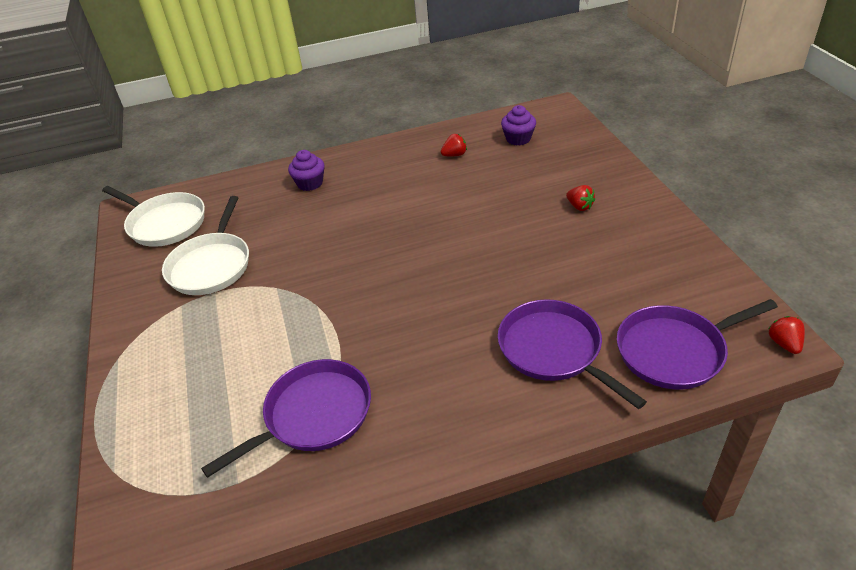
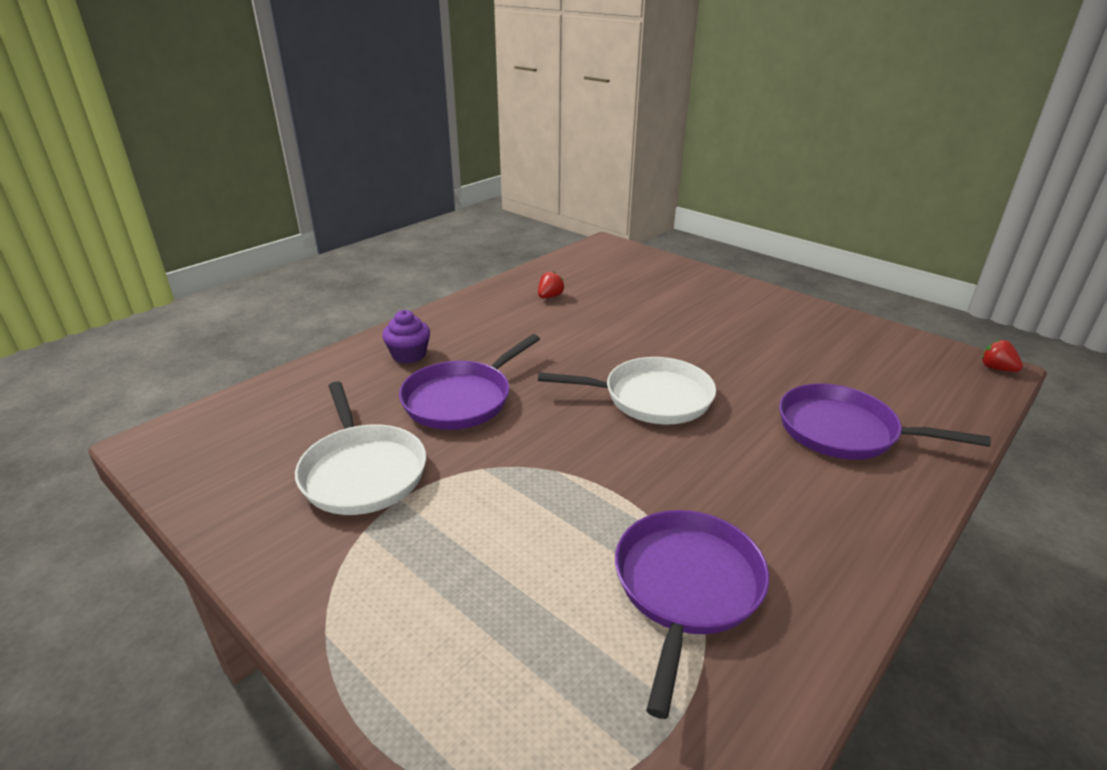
camera: 35 degrees left, 10 degrees down
white pan [102,186,205,247] -> white pan moved to [538,357,716,424]
purple cupcake [501,105,536,145] -> none
red strawberry [566,185,595,211] -> none
purple pan [617,299,778,390] -> purple pan moved to [399,334,540,430]

